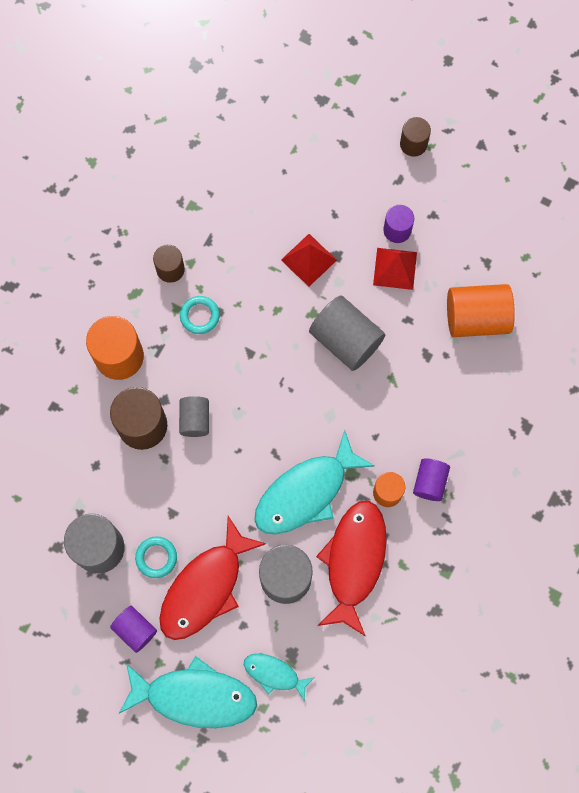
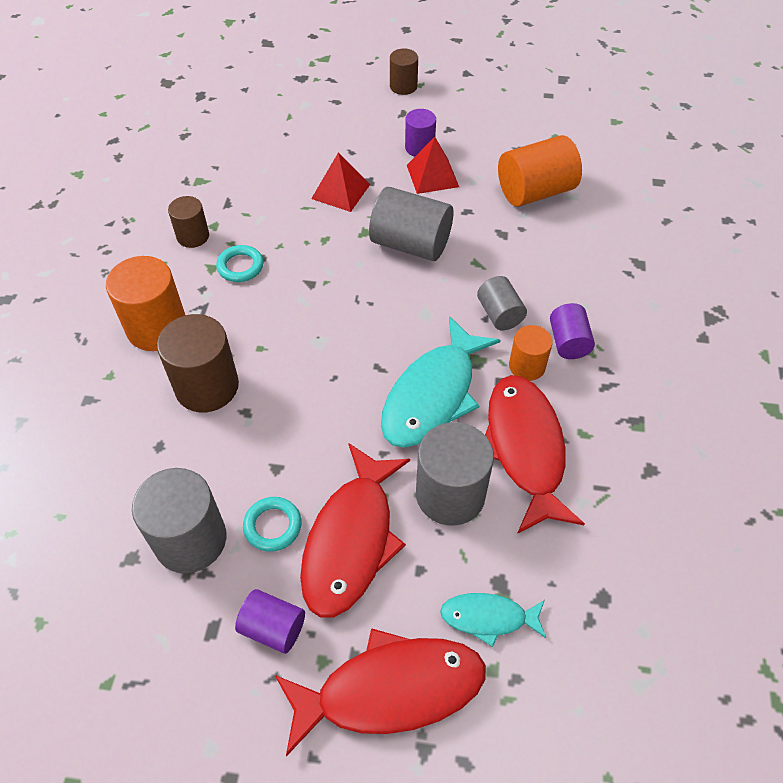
camera: 20 degrees left, 20 degrees down
turquoise fish [119,656,257,728] -> red fish [275,628,486,757]
grey cylinder [179,396,209,437] -> grey cylinder moved to [477,276,527,331]

